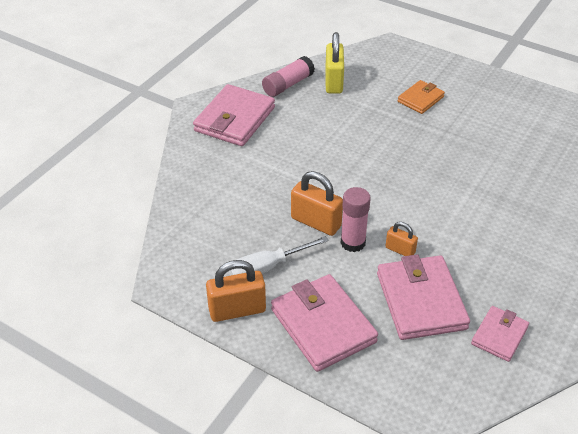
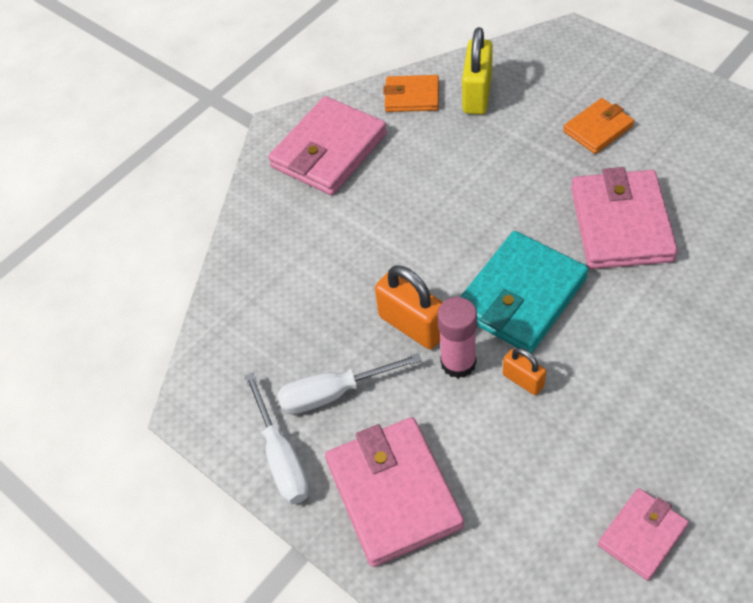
camera: 15 degrees right, 10 degrees up
orange padlock [206,260,266,322] -> white screwdriver [245,373,309,504]
pink glue stick [262,56,315,97] -> orange wallet [383,75,439,112]
pink wallet [377,254,470,340] -> pink wallet moved to [571,167,678,269]
none -> turquoise wallet [460,231,589,353]

